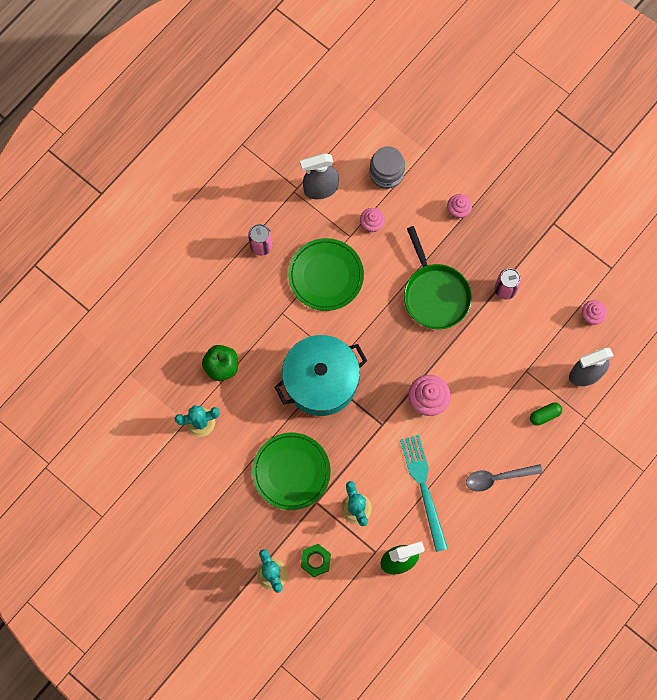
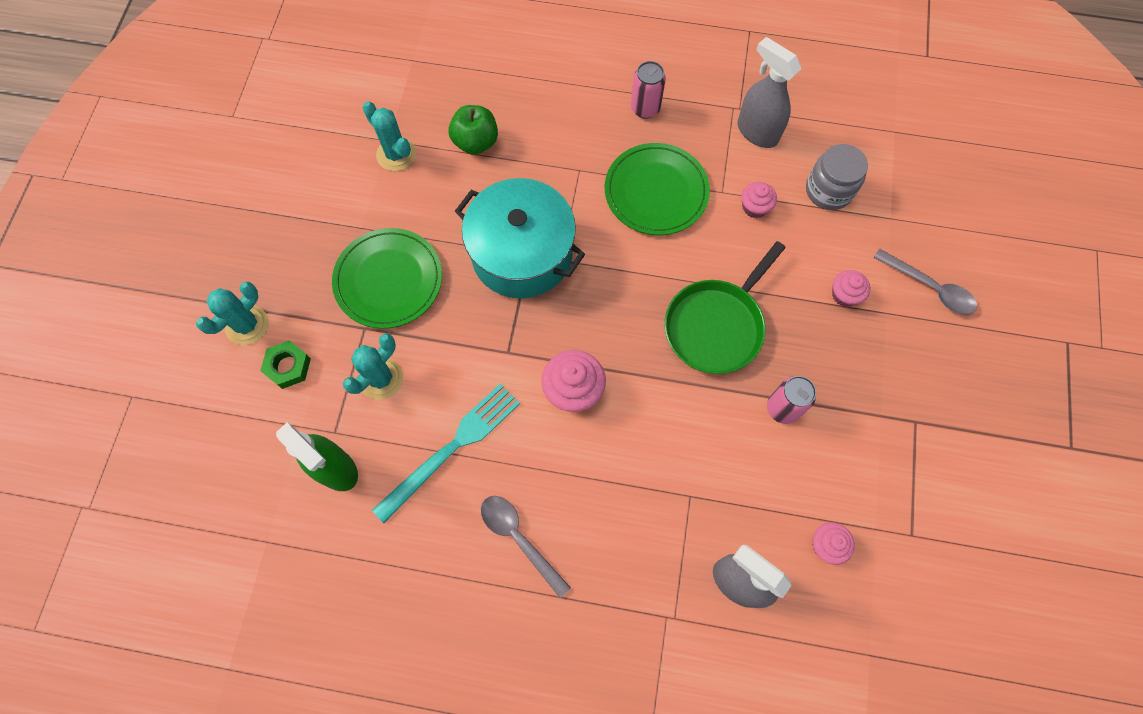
camera: 60 degrees right, 5 degrees down
green capsule [530,402,562,426] -> none
none -> grey spoon [873,248,977,315]

